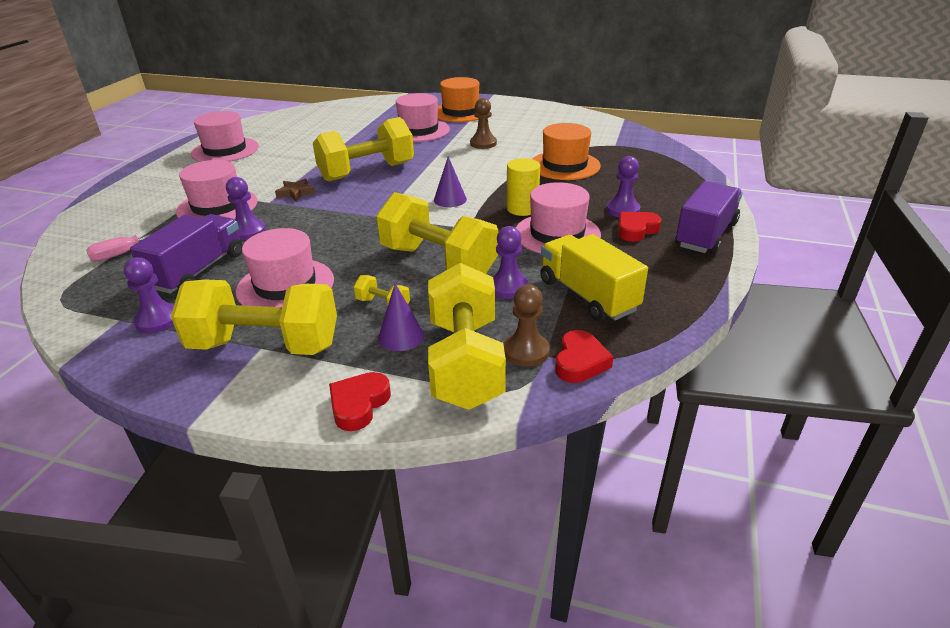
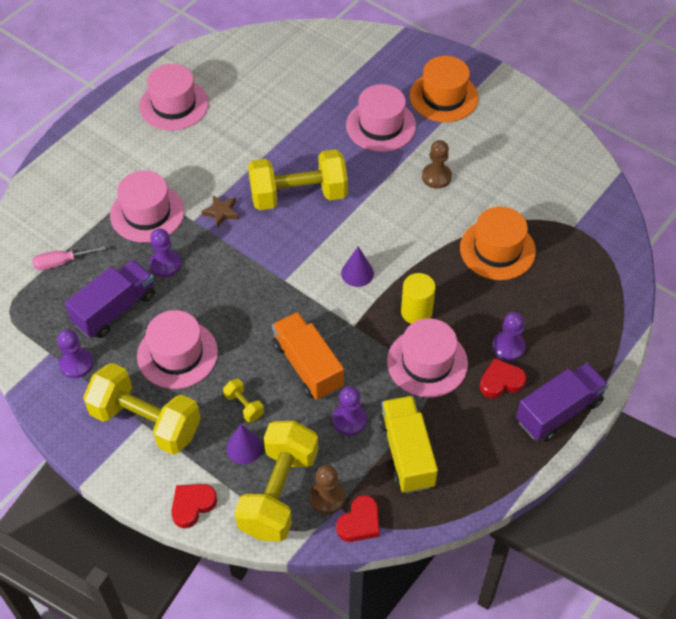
camera: 20 degrees right, 20 degrees up
yellow dumbbell [376,192,498,274] -> orange truck [272,312,344,400]

